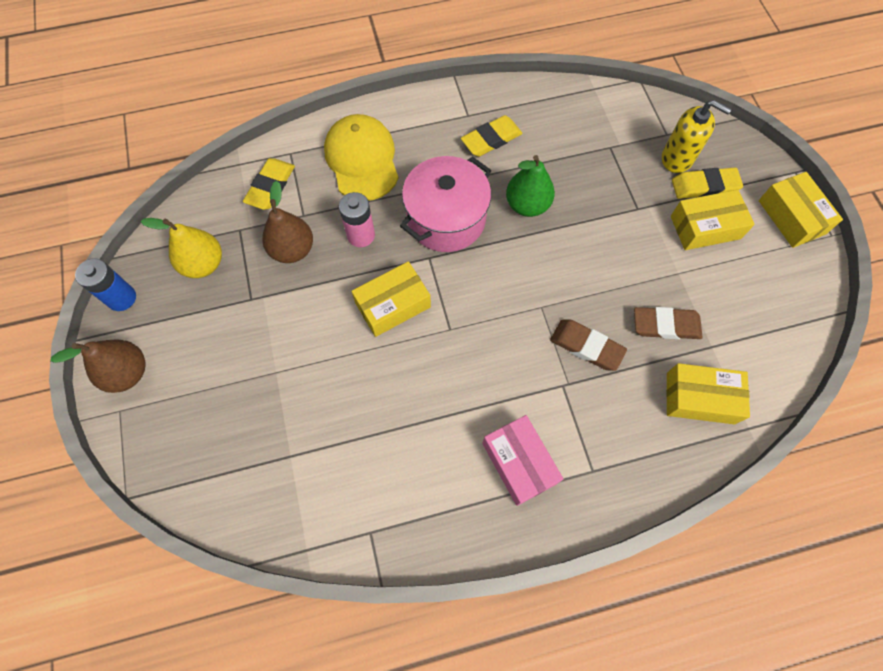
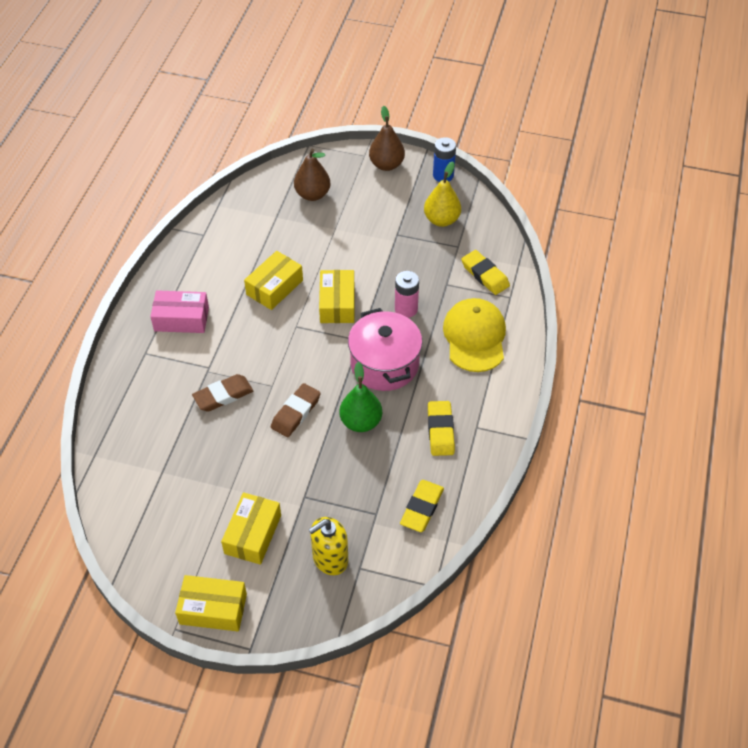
camera: 120 degrees right, 15 degrees down
brown pear [262,181,313,263] -> brown pear moved to [294,149,331,201]
yellow cap [324,114,399,201] -> yellow cap turned 105 degrees counterclockwise [443,298,506,372]
brown eraser [634,307,703,339] -> brown eraser moved to [271,383,321,437]
yellow box [666,363,750,424] -> yellow box moved to [244,251,303,310]
yellow eraser [672,168,743,199] -> yellow eraser moved to [400,480,444,532]

